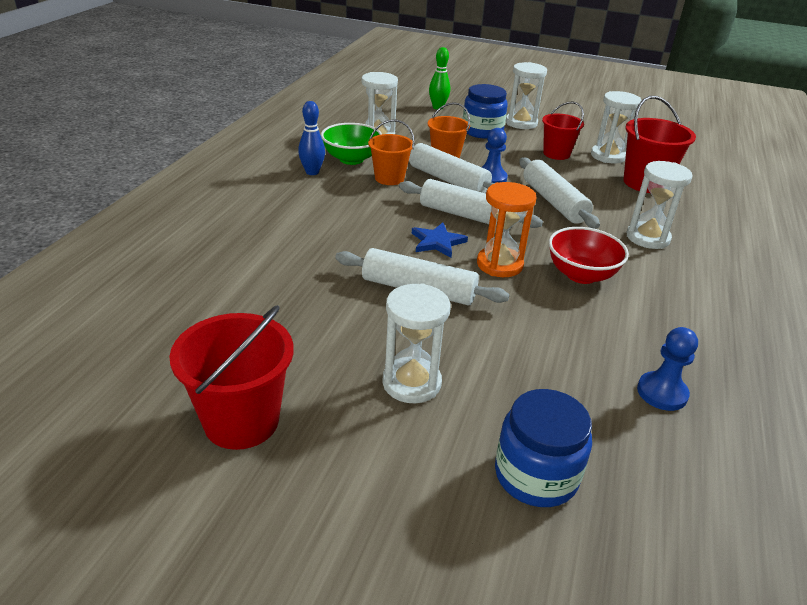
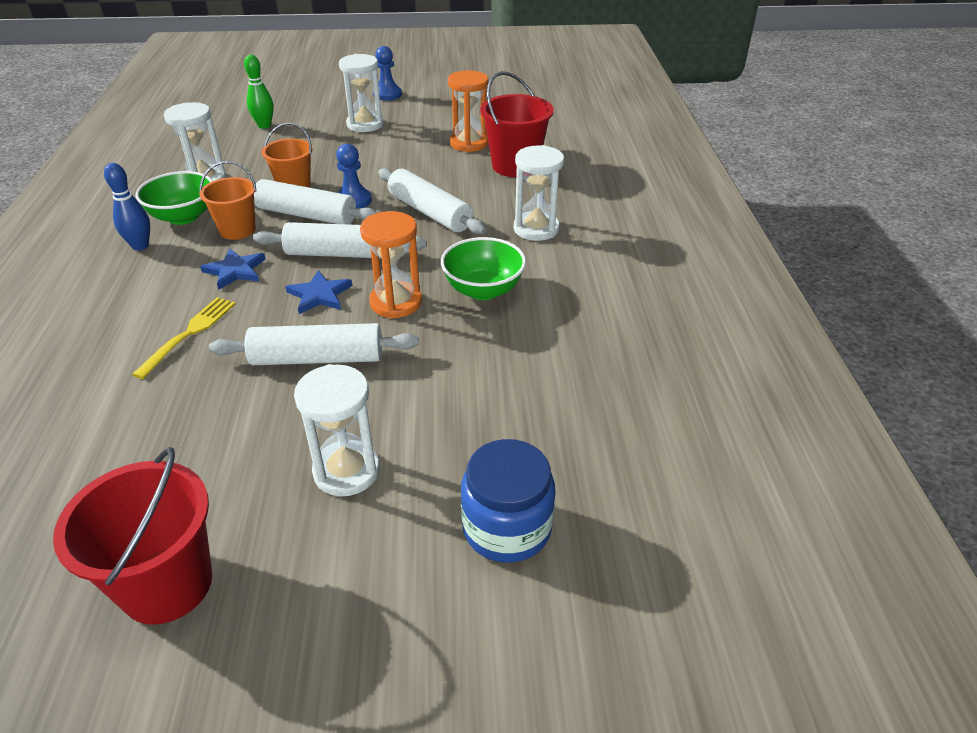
camera: 20 degrees left, 5 degrees up
blue jar [463,84,508,139] -> none
red bucket [542,102,584,160] -> none
red bowl [549,227,629,284] -> green bowl [441,237,526,300]
white hourglass [591,91,642,164] -> orange hourglass [448,70,488,152]
blue pawn [637,327,698,411] -> blue pawn moved to [373,46,402,101]
none -> yellow fork [132,297,236,379]
none -> blue star [200,248,265,290]

